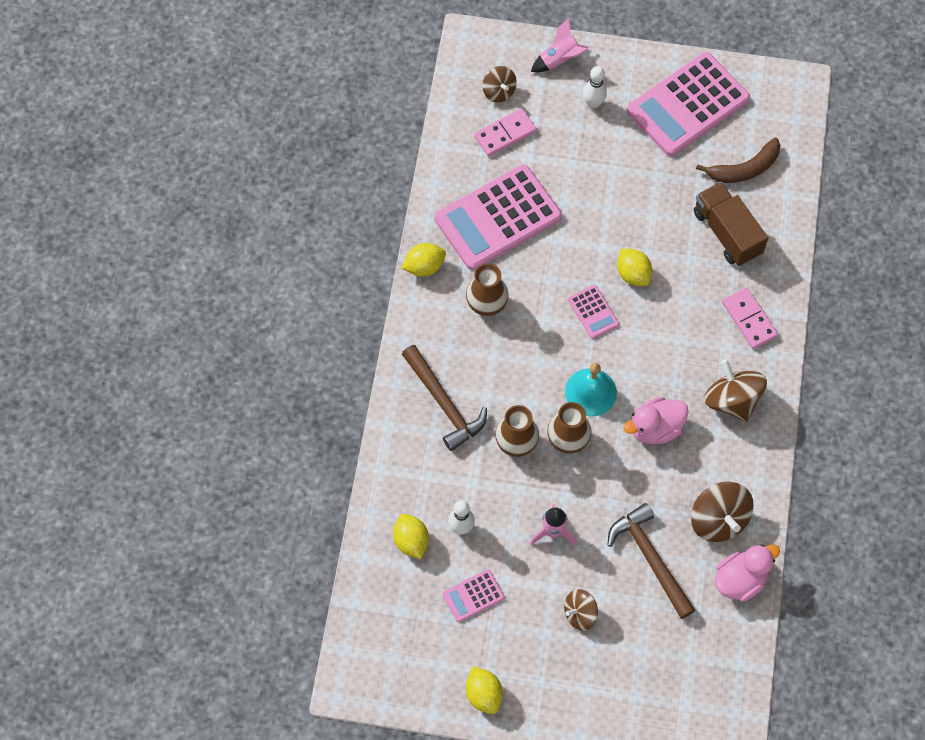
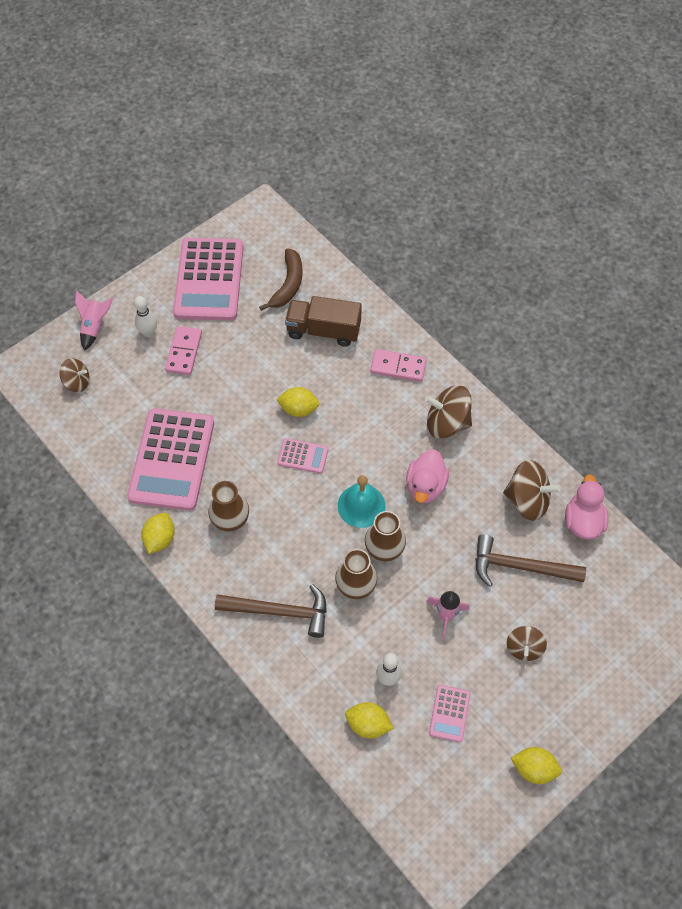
camera: 50 degrees left, 5 degrees down
pink domino [474,108,537,157] -> pink domino moved to [165,326,202,375]

